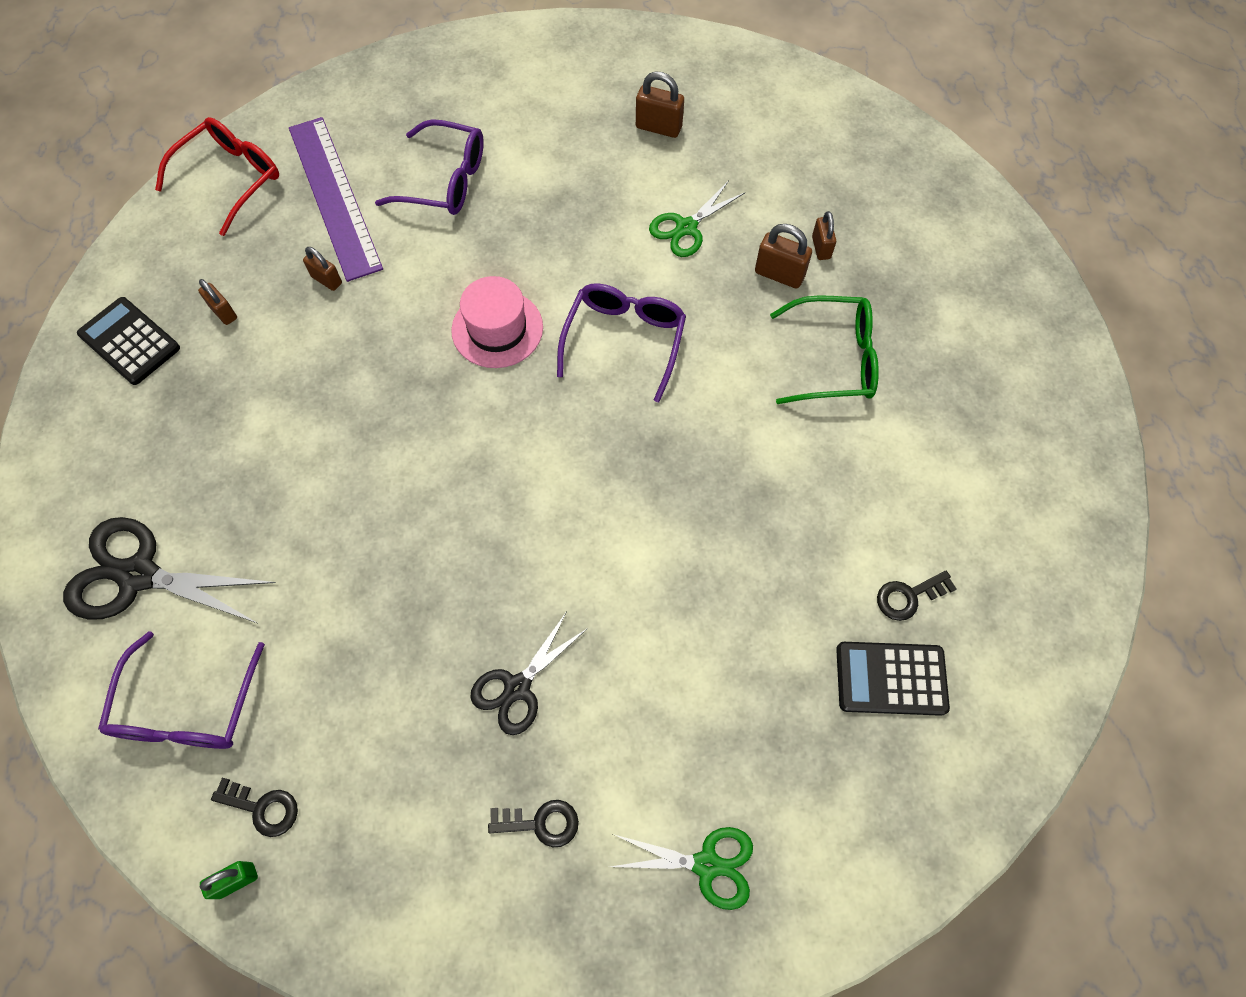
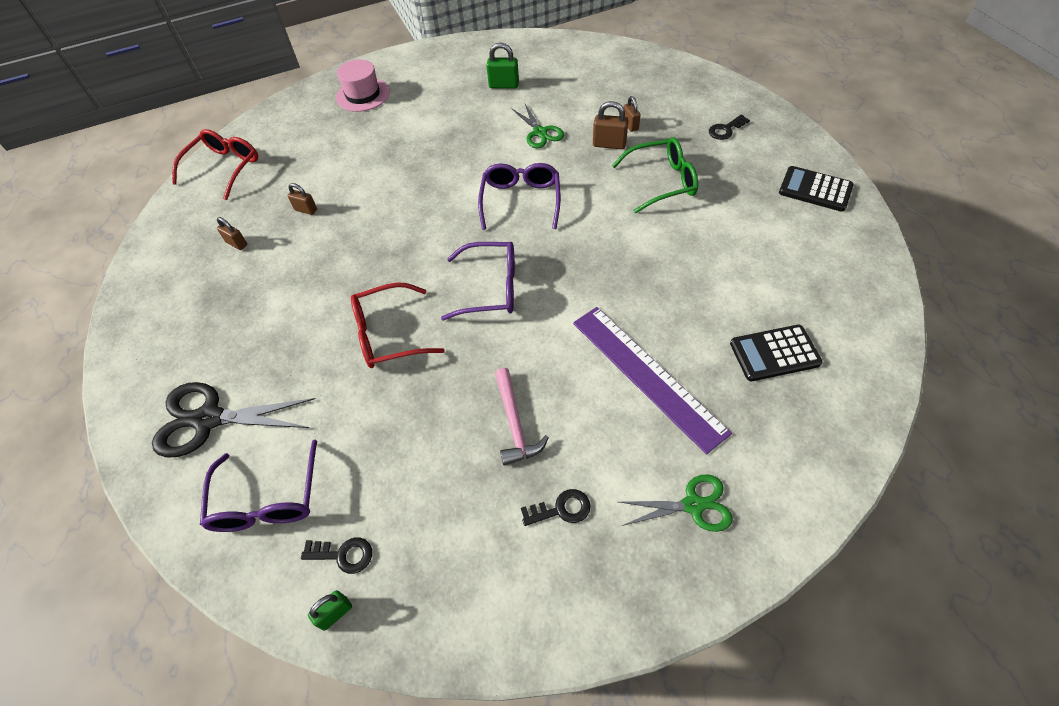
camera: 10 degrees left, 10 degrees down
black calculator [77,297,180,385] -> black calculator moved to [779,166,854,212]
purple ruler [289,117,383,282] -> purple ruler moved to [573,307,732,454]
purple glasses [375,119,484,215] -> purple glasses moved to [441,242,515,320]
pink hat [451,276,543,368] -> pink hat moved to [336,59,390,112]
black scissors [470,611,588,735] -> pink hammer [495,368,549,466]
brown padlock [636,71,684,138] -> green padlock [486,43,519,89]
green scissors [649,181,746,257] -> green scissors turned 60 degrees counterclockwise [511,102,564,148]
black key [877,571,957,621] -> black key moved to [709,115,750,140]
none -> red glasses [351,282,445,368]

